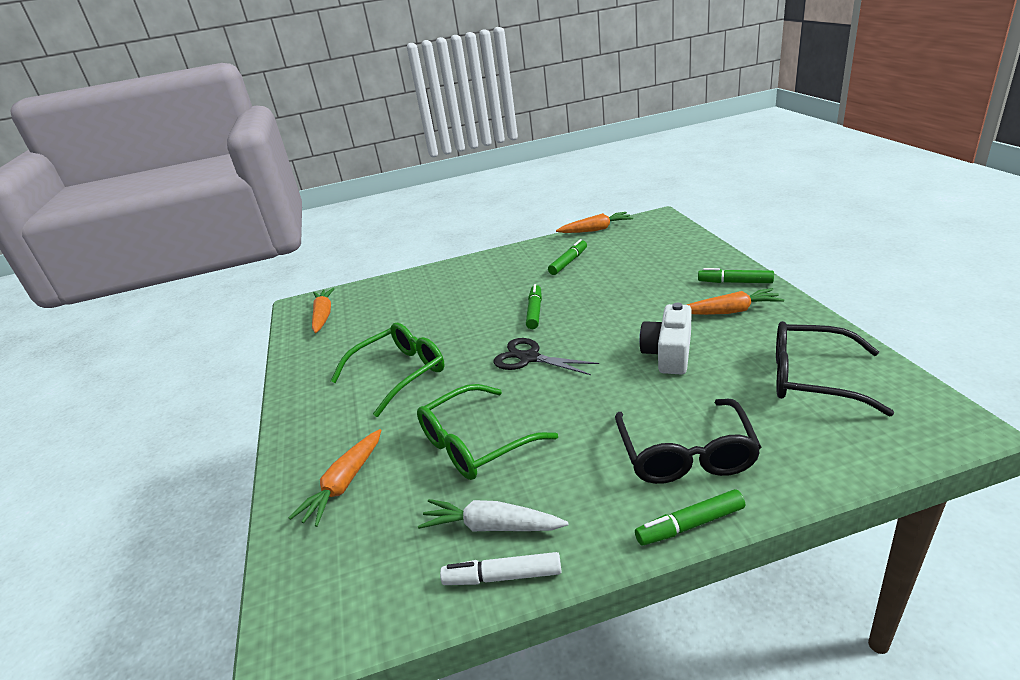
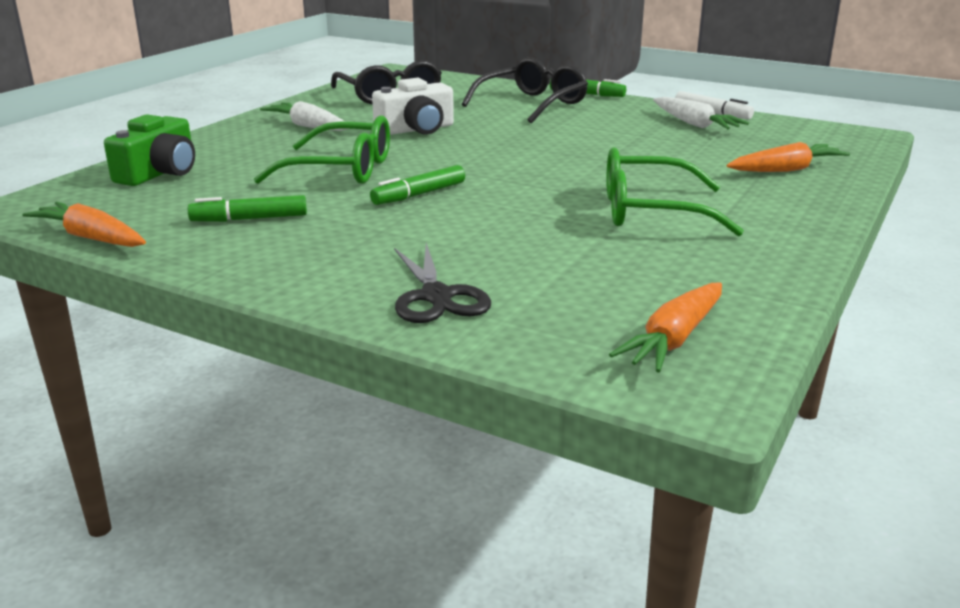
camera: 140 degrees left, 5 degrees down
green glasses [417,384,558,480] -> green glasses moved to [254,115,390,184]
black scissors [493,338,599,375] -> black scissors moved to [394,243,491,323]
orange carrot [686,288,784,315] -> white carrot [260,101,346,131]
green marker [698,268,774,283] -> none
none -> green camera [104,114,195,186]

